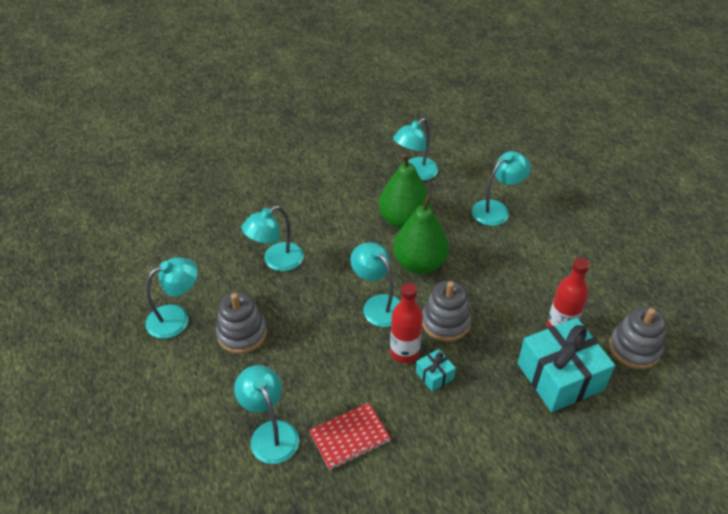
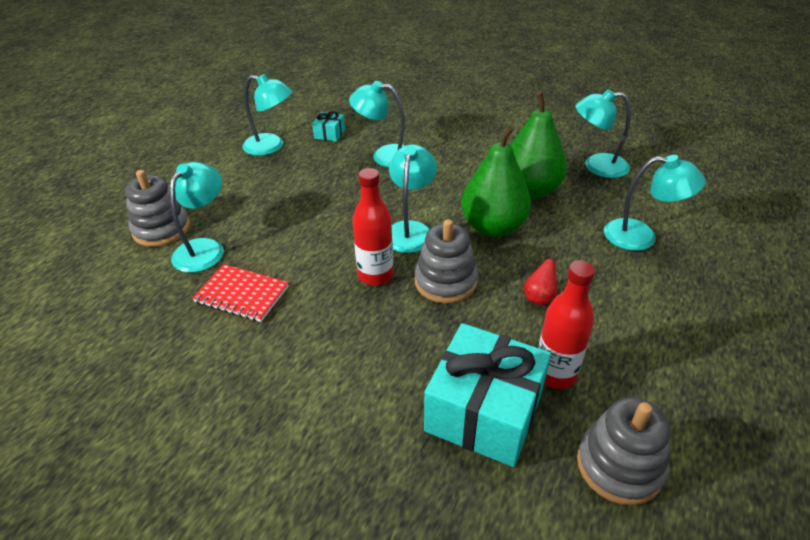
camera: 50 degrees right, 5 degrees down
grey stacking toy [216,292,267,354] -> grey stacking toy moved to [125,170,190,247]
turquoise gift [416,349,456,392] -> turquoise gift moved to [312,111,345,142]
none -> red pear [524,251,557,305]

